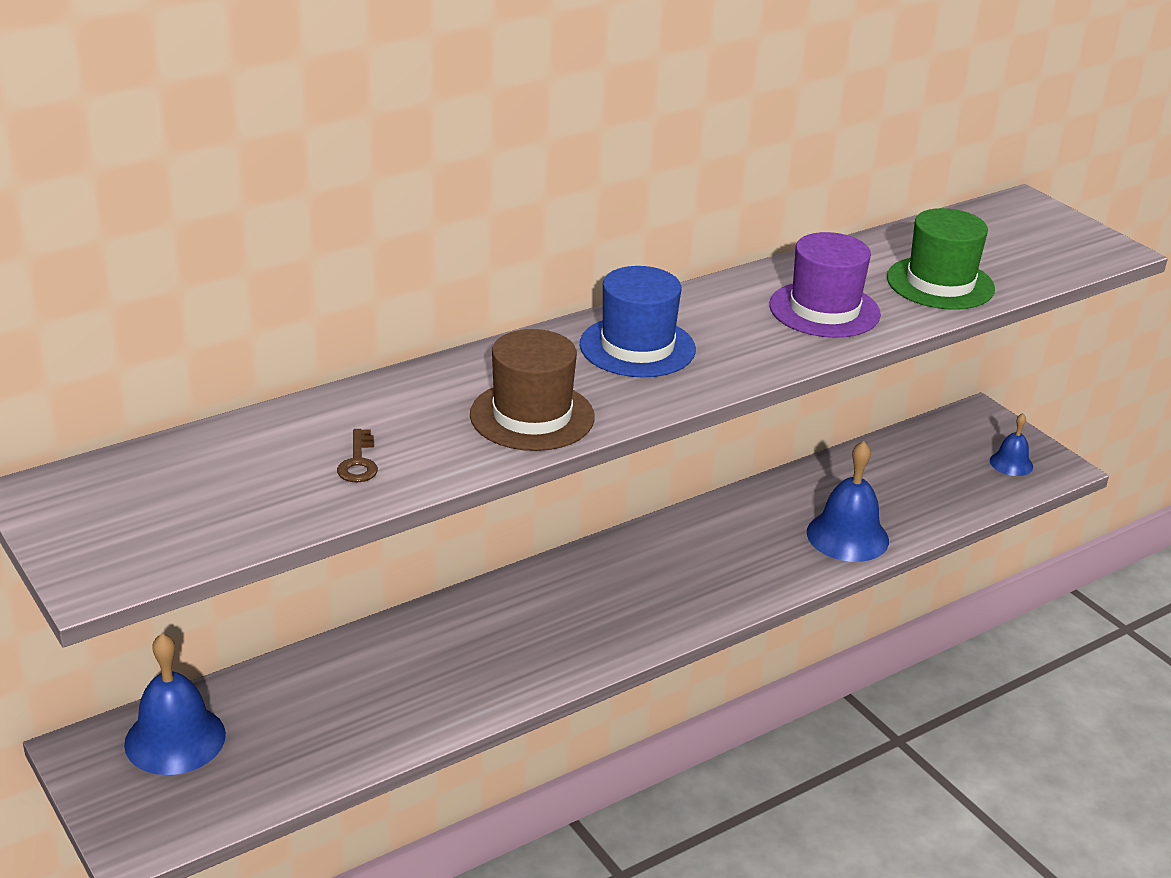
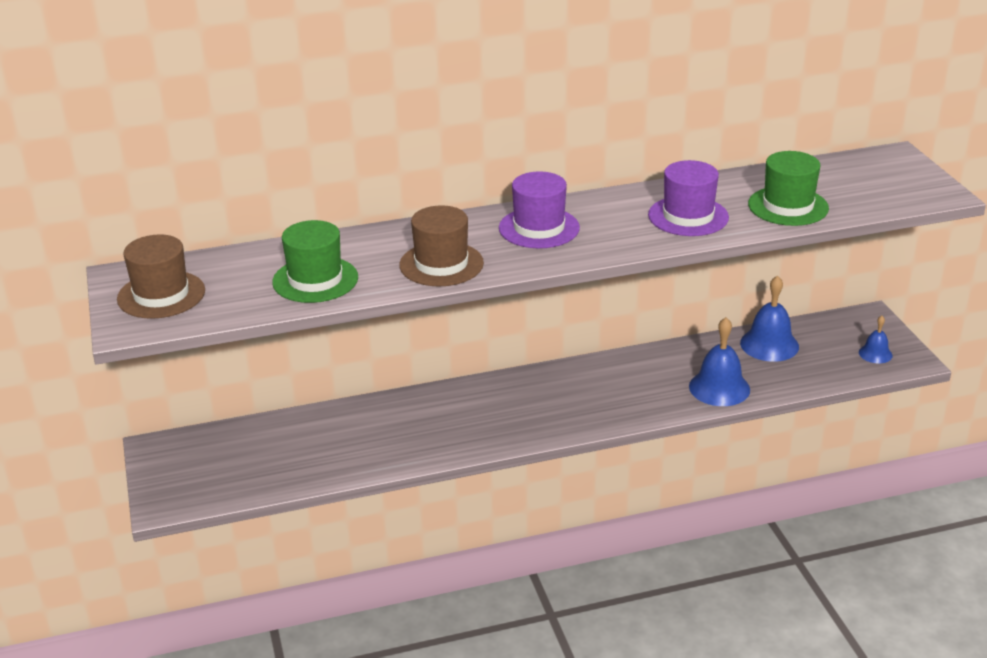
camera: 20 degrees right, 0 degrees up
blue bell [124,633,226,775] -> blue bell moved to [740,275,799,362]
brown key [337,429,378,483] -> green hat [272,220,358,303]
blue hat [580,266,696,377] -> purple hat [499,171,580,248]
none -> brown hat [117,235,205,319]

